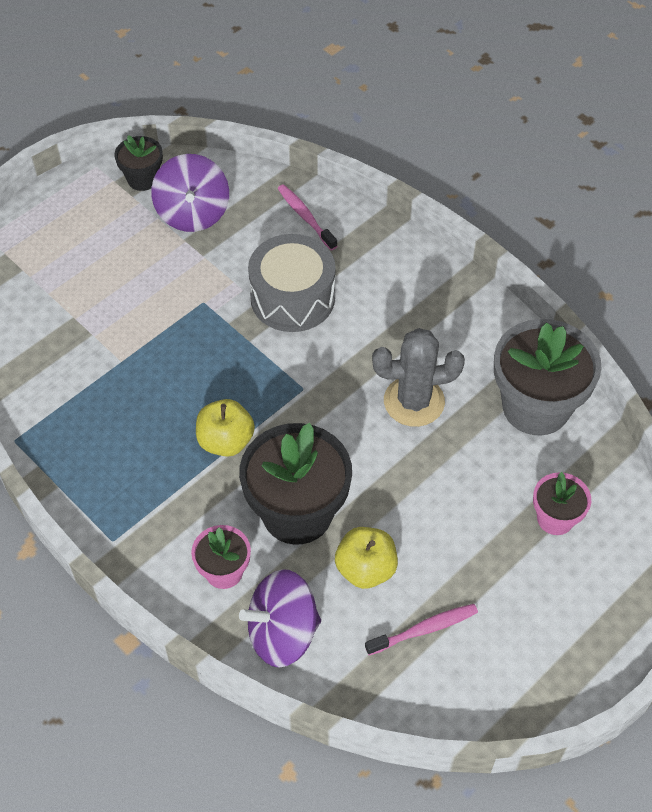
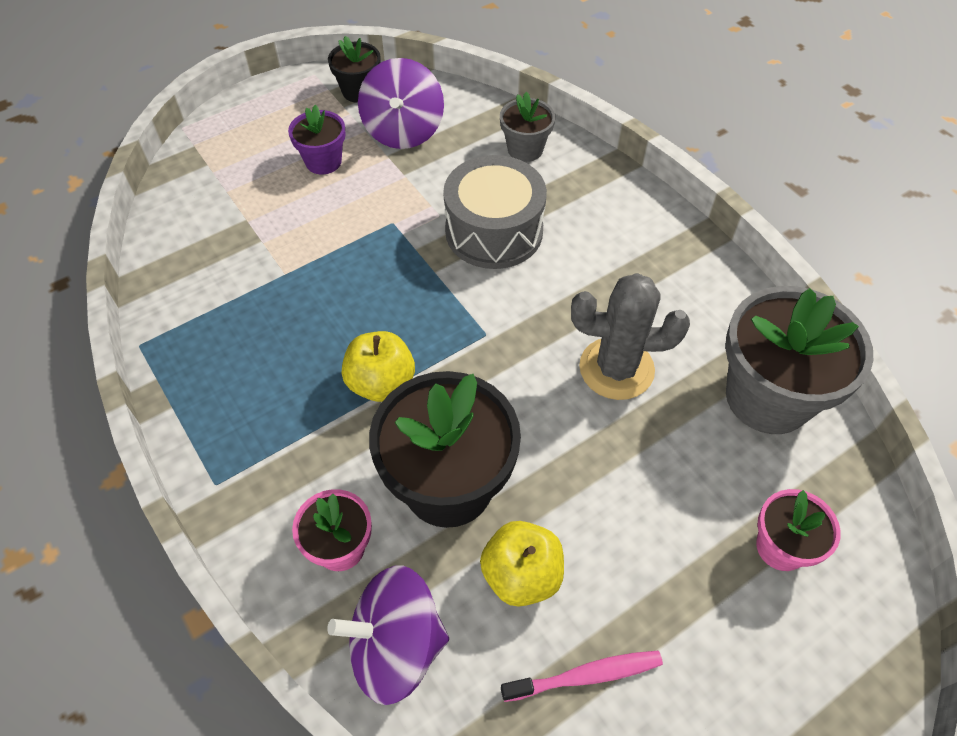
camera: 10 degrees right, 0 degrees up
pink toothbrush [277,184,337,250] -> grey flower pot [500,92,555,162]
none -> purple flower pot [288,105,346,175]

